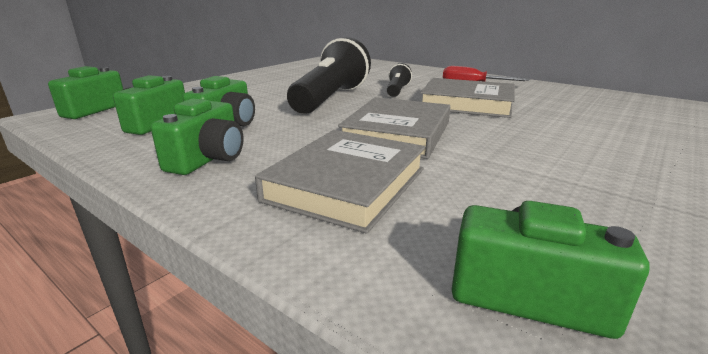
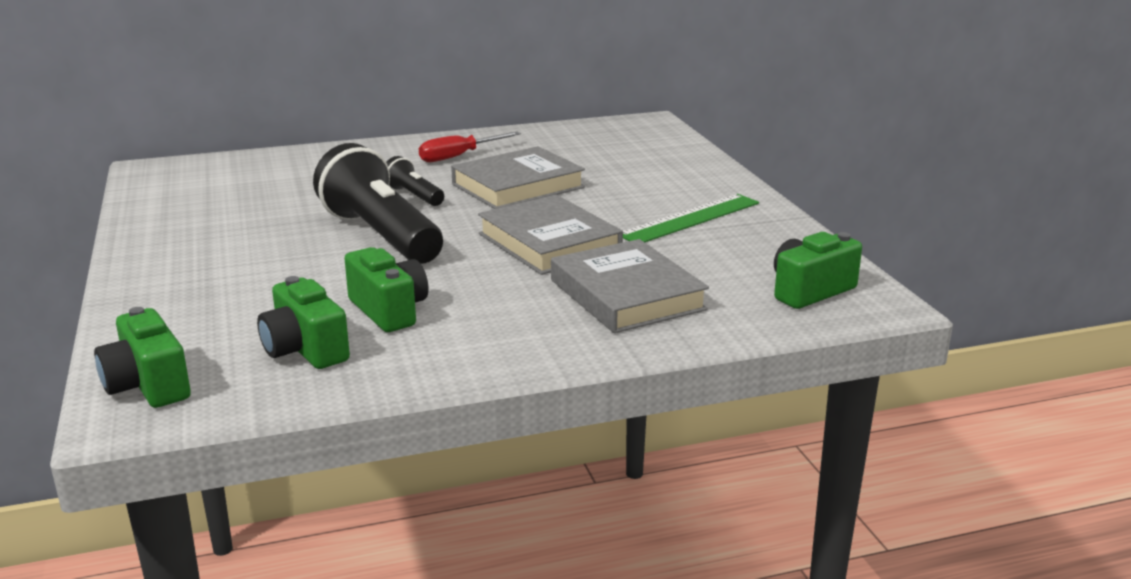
camera: 55 degrees left, 0 degrees up
green camera [151,98,244,175] -> none
none -> green ruler [623,194,759,242]

